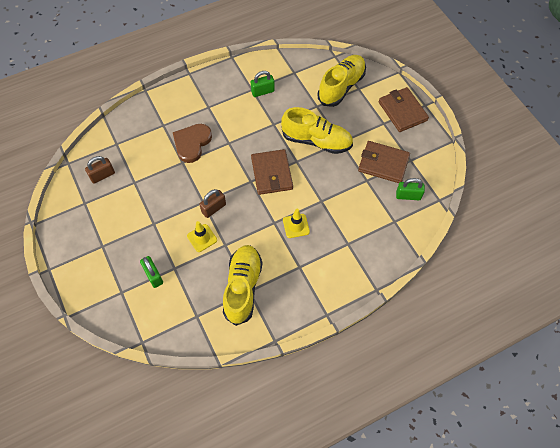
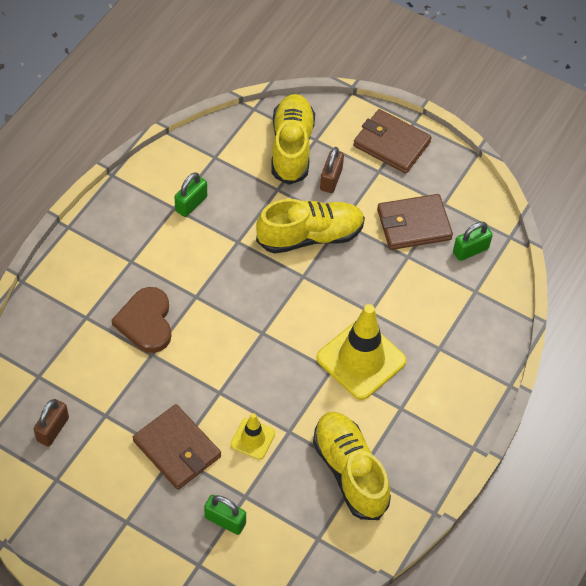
camera: 35 degrees left, 5 degrees down
brown padlock [199,189,226,218] -> brown padlock moved to [320,147,344,193]
brown wallet [251,149,293,195] -> brown wallet moved to [133,404,221,490]
yellow traffic cone [283,209,310,238] -> yellow traffic cone [317,304,406,400], size x1.97

